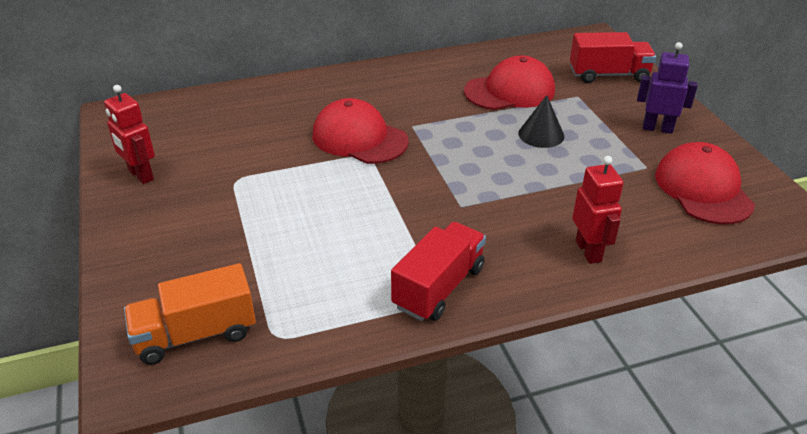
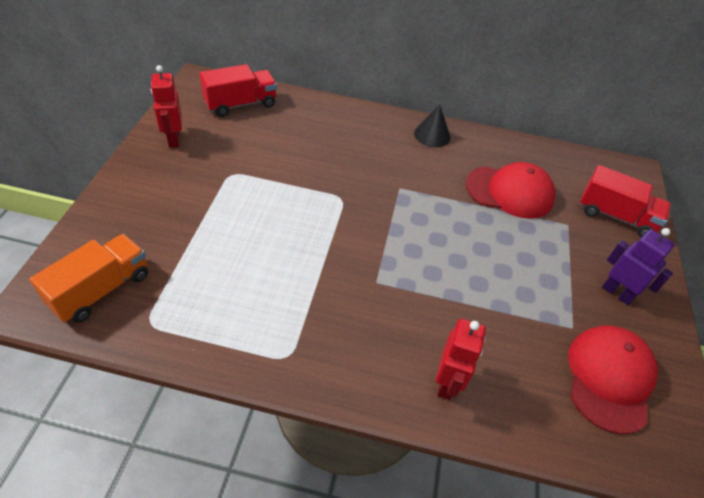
camera: 25 degrees right, 10 degrees up
orange truck [124,263,256,365] -> orange truck turned 120 degrees clockwise [30,234,148,323]
red cap [312,98,409,164] -> none
red truck [391,222,486,321] -> red truck moved to [199,64,277,117]
black cone [518,95,564,148] -> black cone moved to [414,105,451,147]

